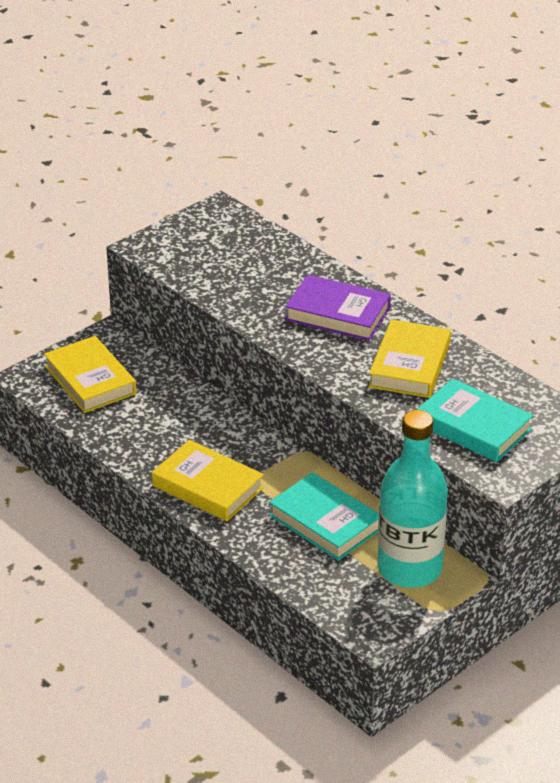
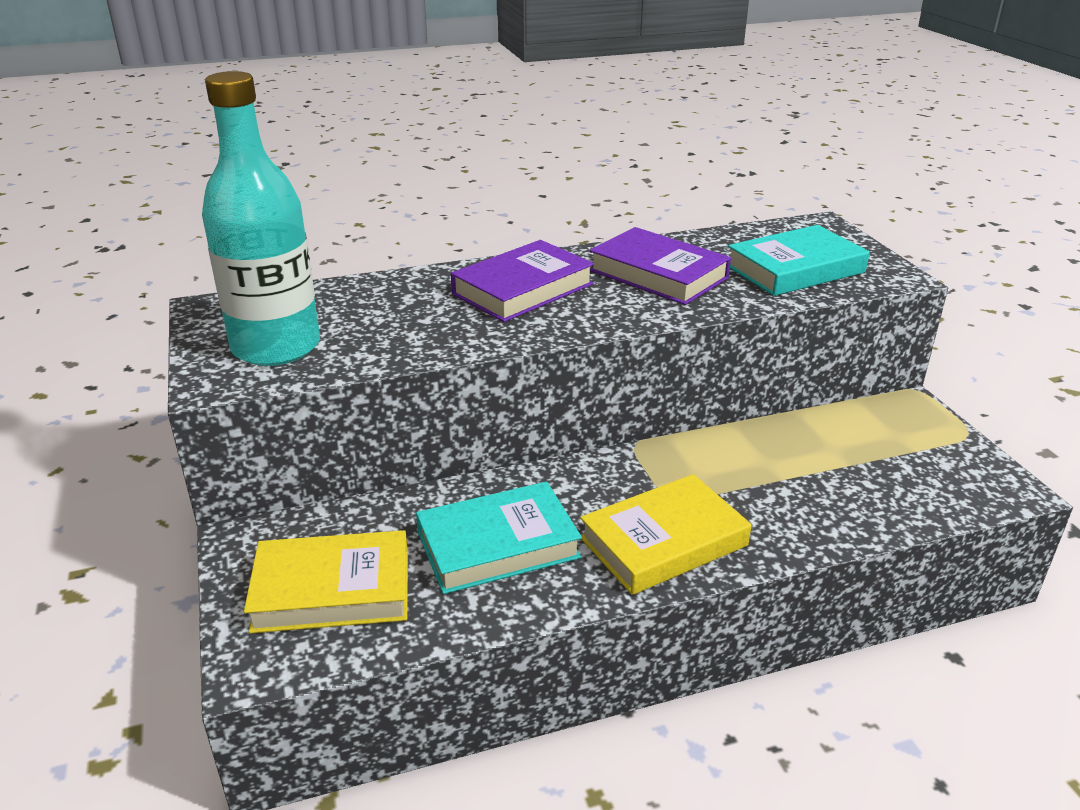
camera: 65 degrees left, 5 degrees down
turquoise book [269,472,379,561] -> turquoise book moved to [416,482,582,594]
yellow book [369,319,451,398] -> purple book [590,227,731,305]
turquoise bottle [377,410,448,588] -> turquoise bottle moved to [202,71,320,366]

